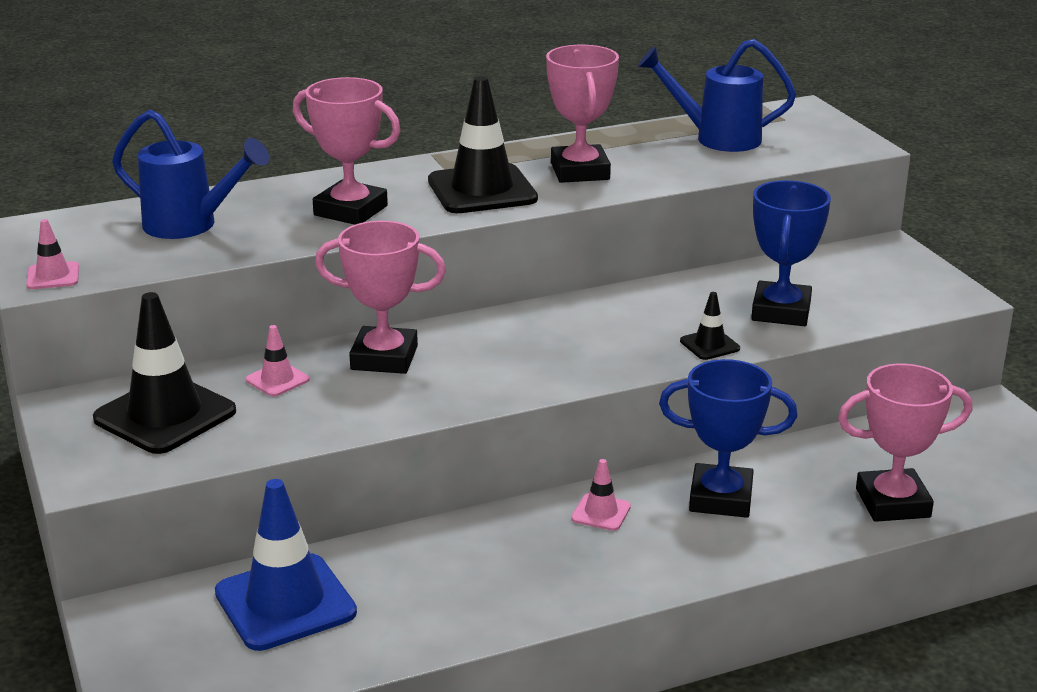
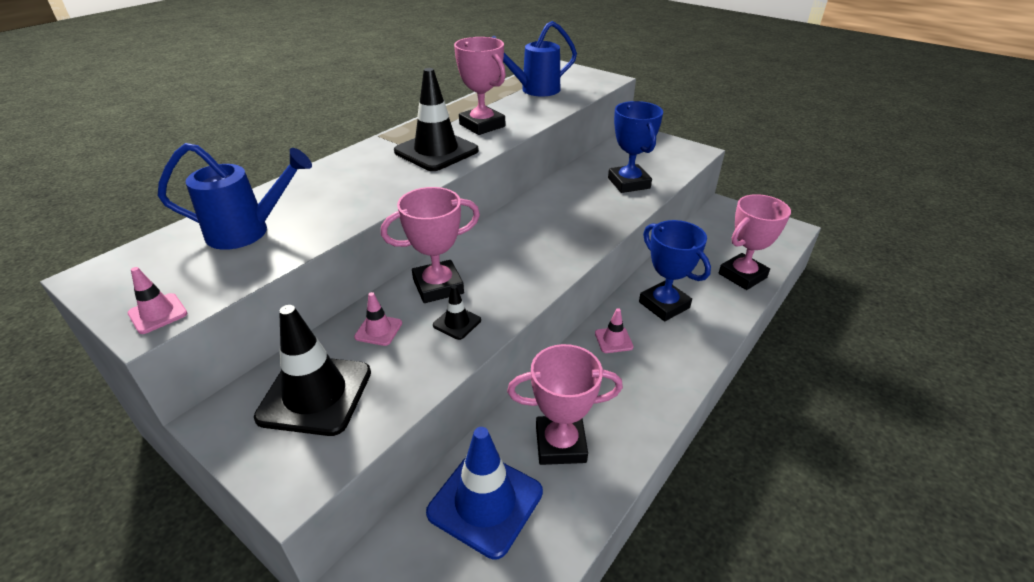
camera: 30 degrees left, 10 degrees up
pink trophy [293,77,401,225] -> pink trophy moved to [507,344,623,465]
blue trophy [659,359,797,518] -> blue trophy turned 75 degrees clockwise [639,220,711,321]
black traffic cone [680,292,740,360] -> black traffic cone moved to [433,285,481,340]

